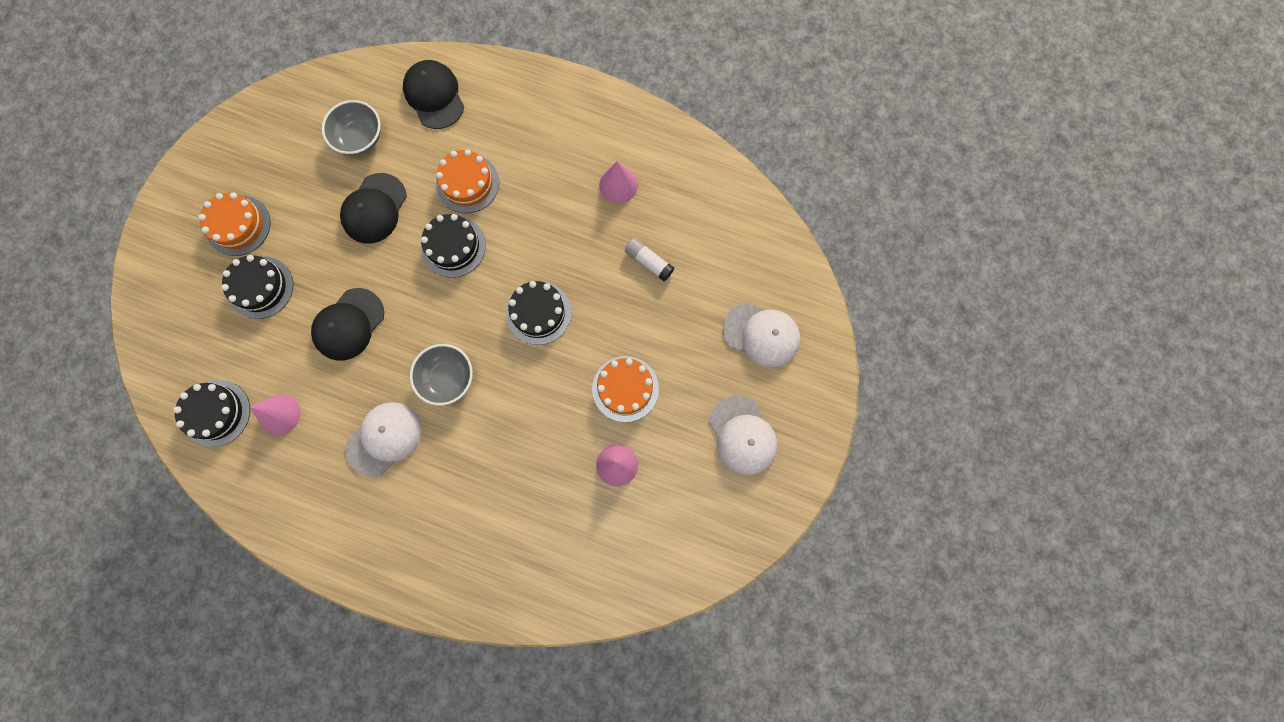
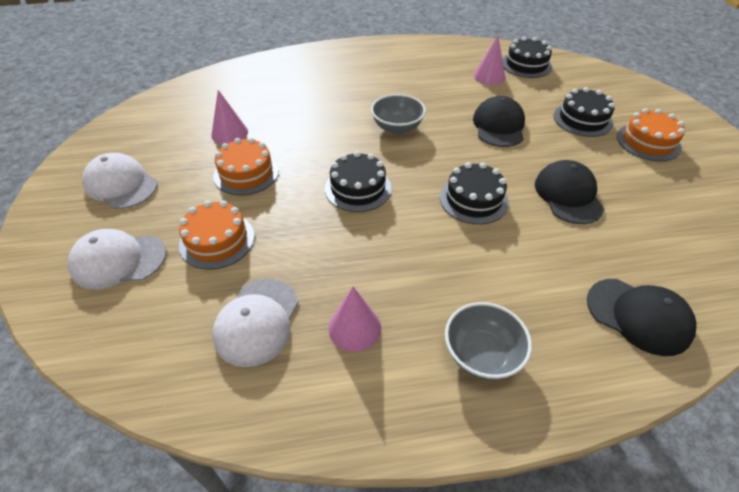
camera: 150 degrees right, 30 degrees down
grey bowl [322,100,381,155] -> grey bowl moved to [445,302,532,380]
white cap [345,402,422,477] -> white cap moved to [212,279,299,367]
orange cake [436,149,499,213] -> orange cake moved to [179,201,254,270]
white glue stick [625,238,674,281] -> none

